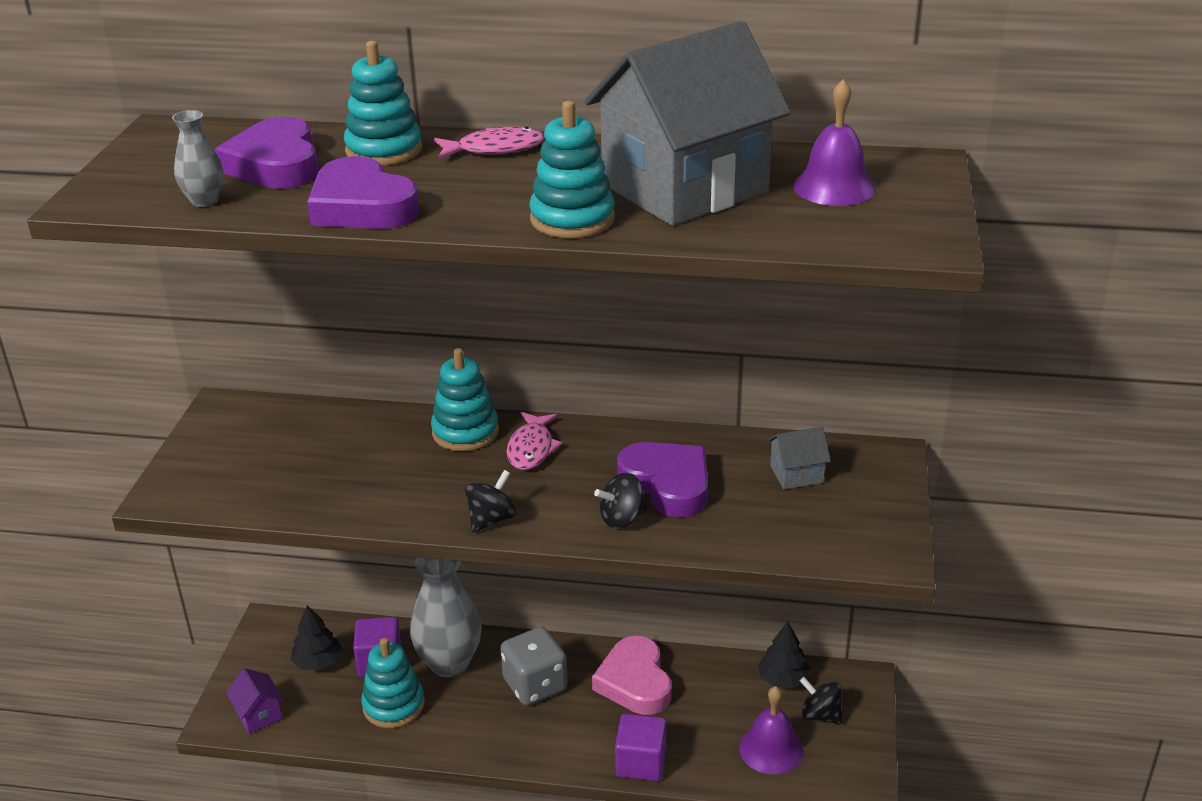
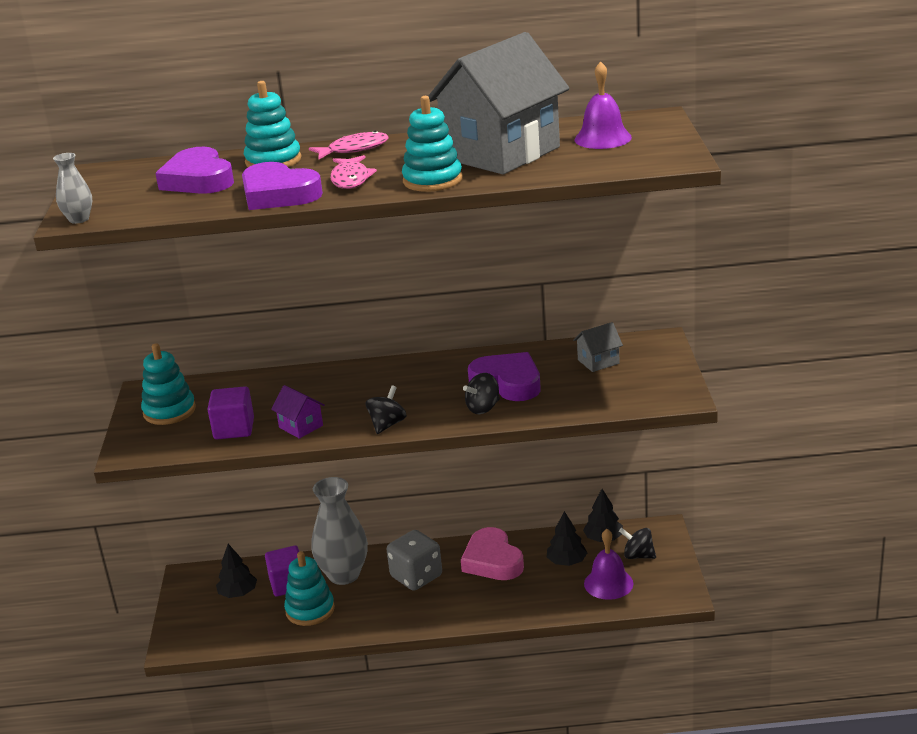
camera: 10 degrees left, 5 degrees down
grey vase [172,110,224,207] -> grey vase moved to [53,153,92,224]
purple house [226,668,284,734] -> purple house moved to [271,385,325,439]
turquoise stacking toy [431,348,499,451] -> turquoise stacking toy moved to [141,343,196,425]
pink fish [506,412,562,470] -> pink fish moved to [330,155,377,189]
purple cube [615,714,667,781] -> purple cube moved to [207,386,254,439]
none -> black tree [547,511,587,566]

